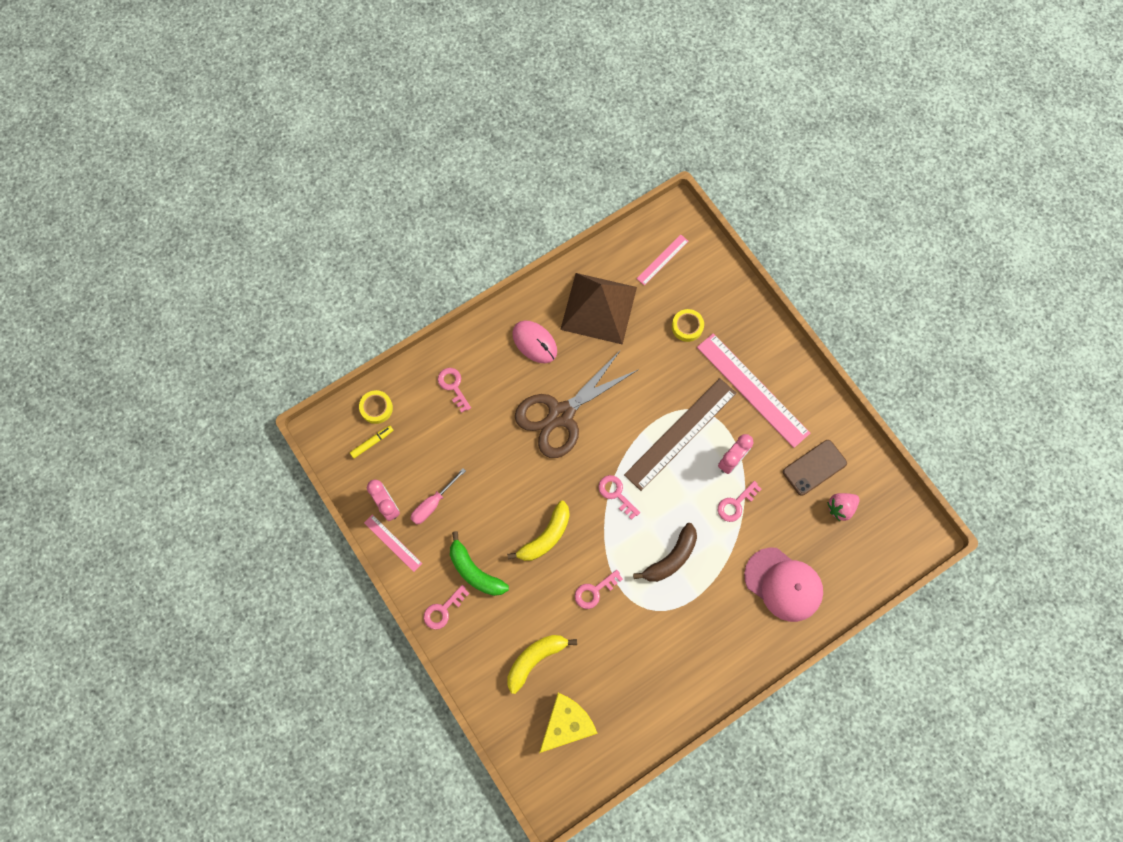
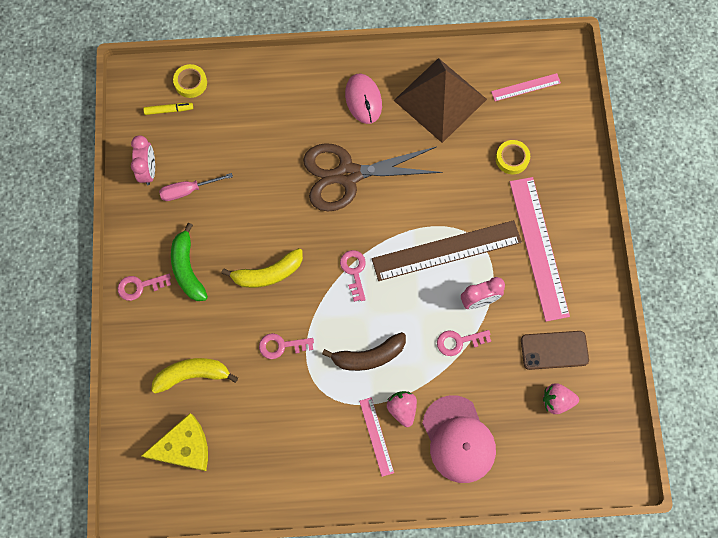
camera: 30 degrees right, 0 degrees up
pink ruler [364,514,422,572] -> pink ruler moved to [359,397,394,477]
pink key [438,368,471,413] -> none
none -> pink strawberry [387,391,417,427]

